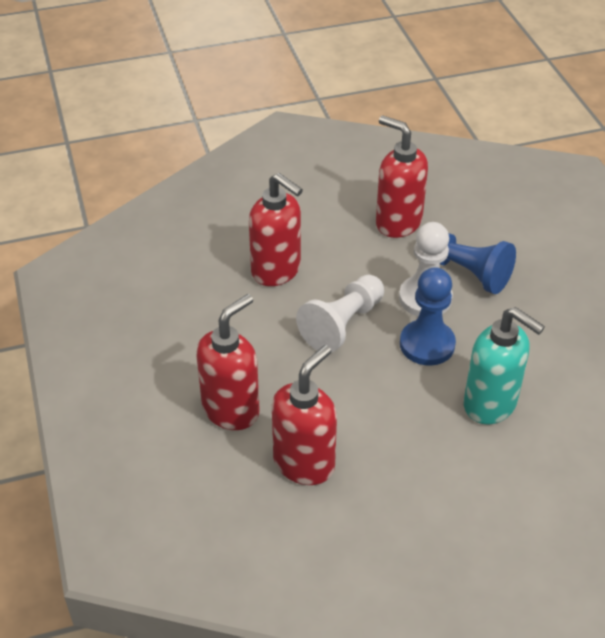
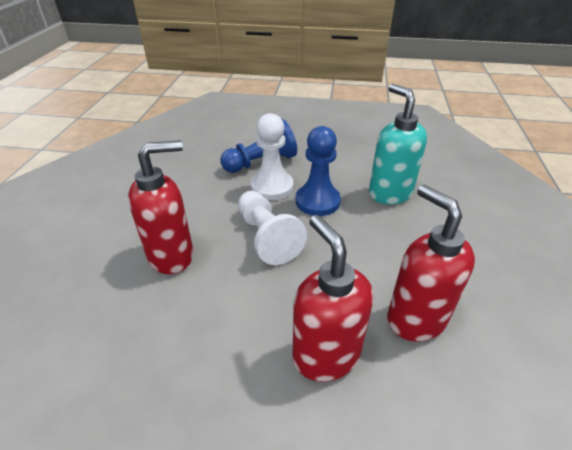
camera: 65 degrees left, 5 degrees down
red soap dispenser [376,115,428,238] -> none
turquoise soap dispenser [463,307,545,424] -> turquoise soap dispenser turned 90 degrees counterclockwise [369,84,427,204]

